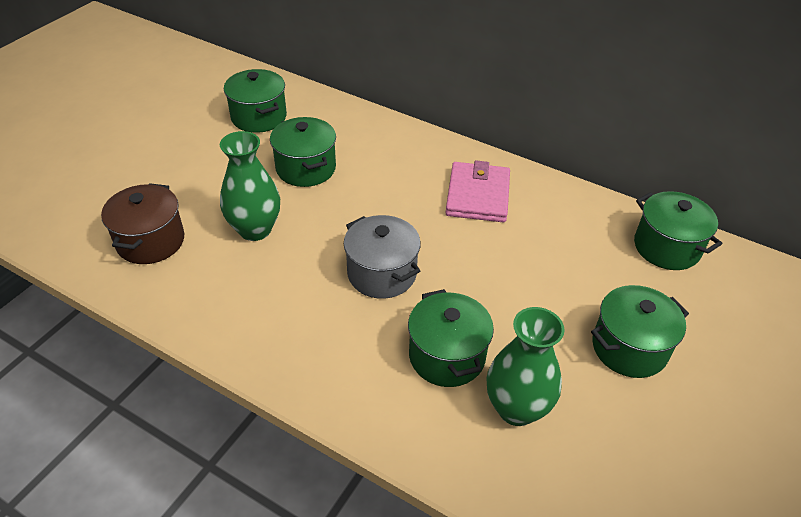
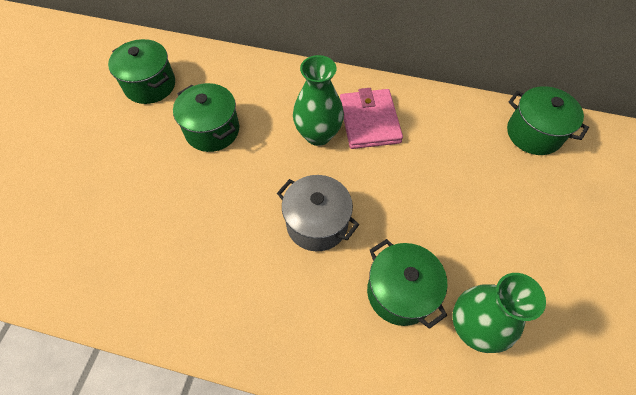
camera: 15 degrees left, 15 degrees up
brown pot [101,183,184,264] -> none
green vase [220,131,280,241] -> green vase moved to [293,55,344,146]
green pot [591,285,689,378] -> none

